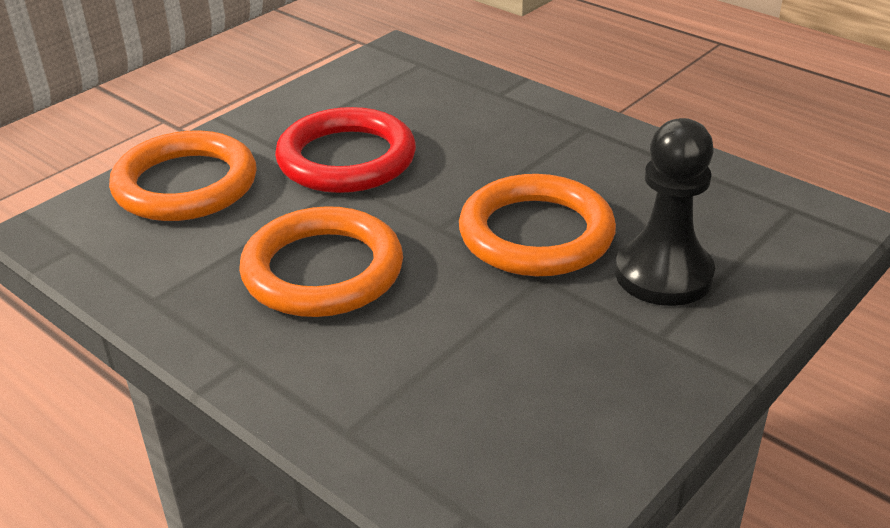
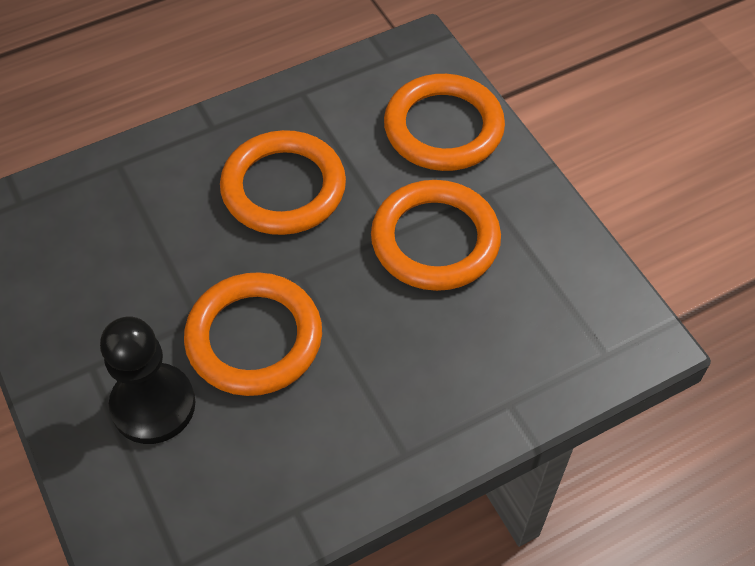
camera: 110 degrees right, 20 degrees up
red ring [275,107,416,193] -> orange ring [371,180,501,291]

